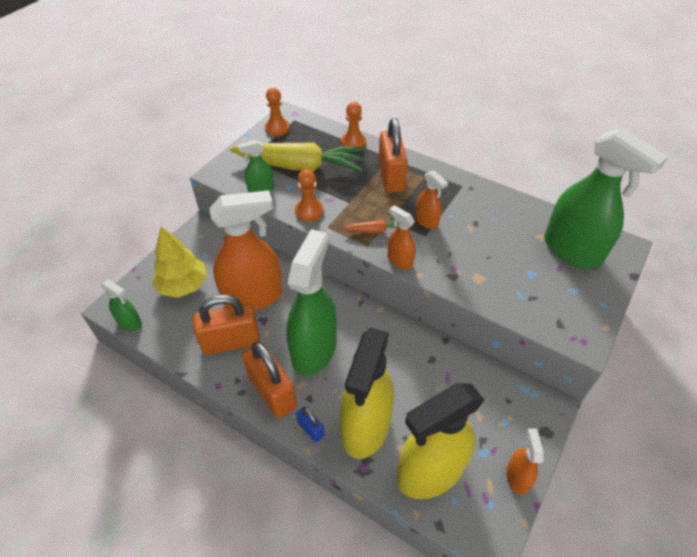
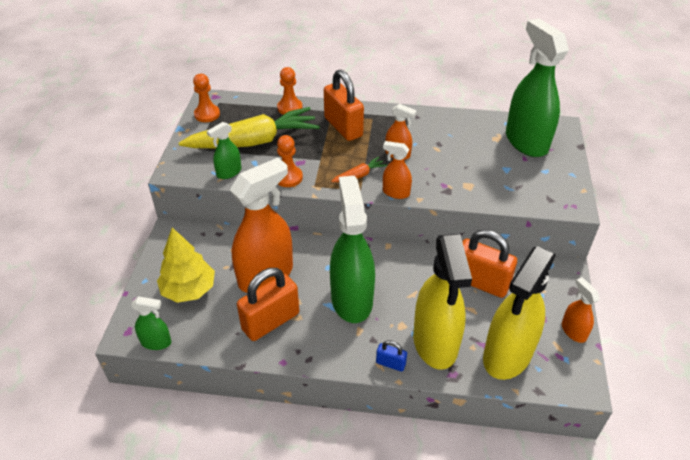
camera: 25 degrees left, 5 degrees down
orange padlock [242,341,297,418] -> orange padlock moved to [462,229,517,298]
green spray bottle [544,128,668,269] -> green spray bottle turned 135 degrees counterclockwise [506,18,569,157]

